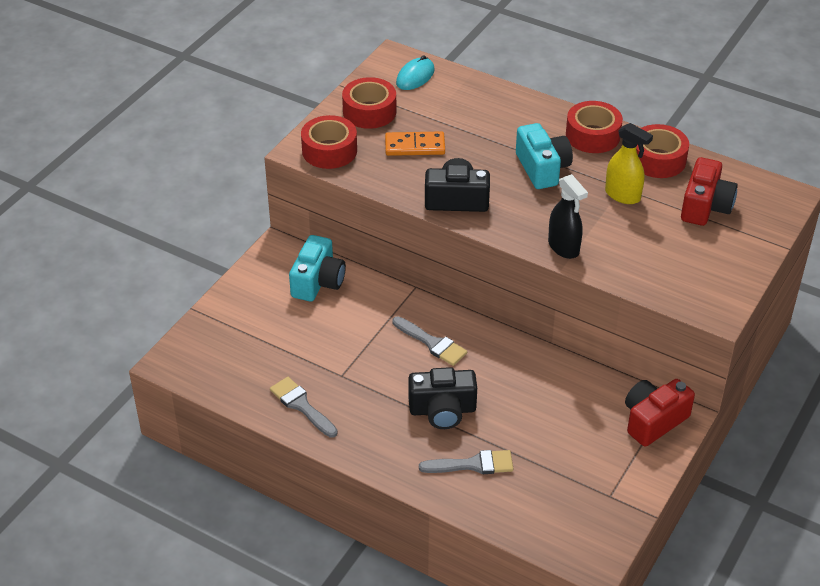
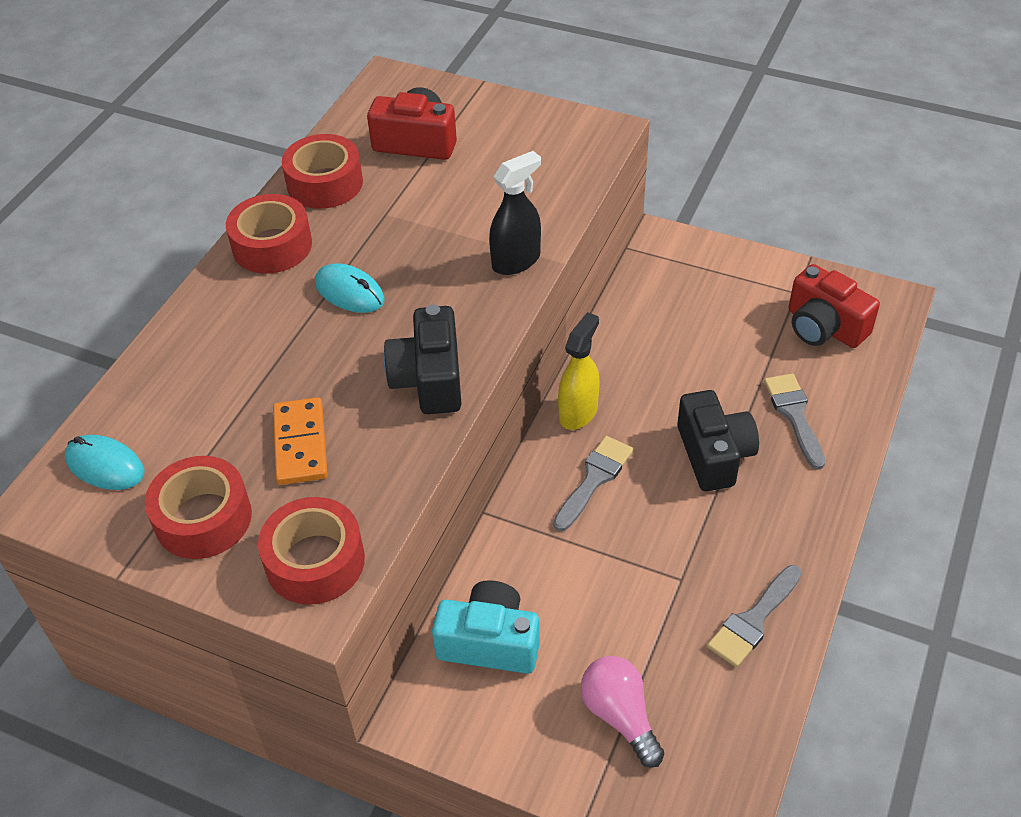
camera: 95 degrees left, 5 degrees up
turquoise camera [516,123,573,189] -> turquoise mouse [315,263,385,313]
yellow spray bottle [605,123,653,204] -> yellow spray bottle moved to [558,312,600,430]
red camera [625,379,695,447] -> red camera moved to [789,264,880,348]
none -> pink light bulb [581,656,664,768]

